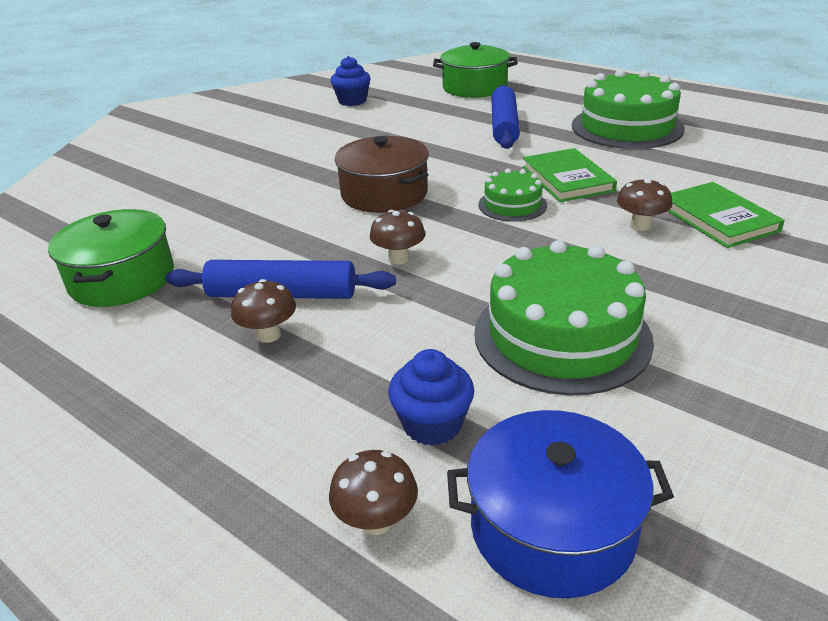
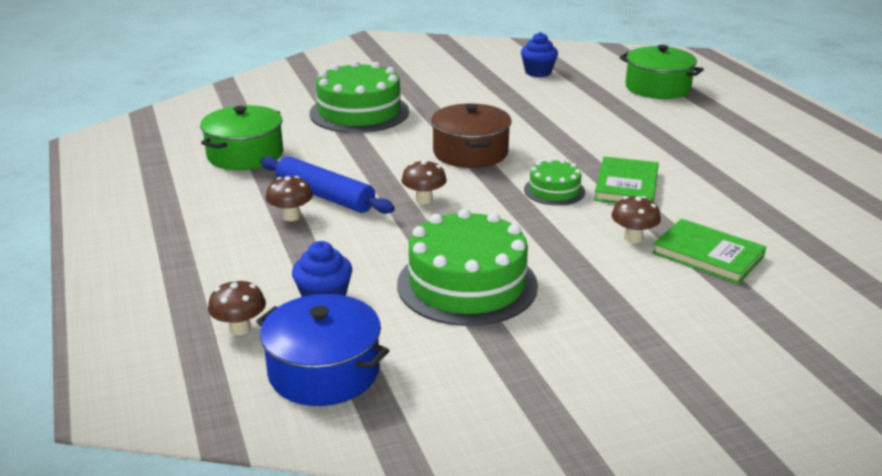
camera: 30 degrees right, 5 degrees down
blue rolling pin [491,85,520,149] -> none
green cake [572,69,685,149] -> green cake moved to [309,60,409,133]
green book [668,182,785,248] -> green book turned 60 degrees counterclockwise [652,219,766,284]

